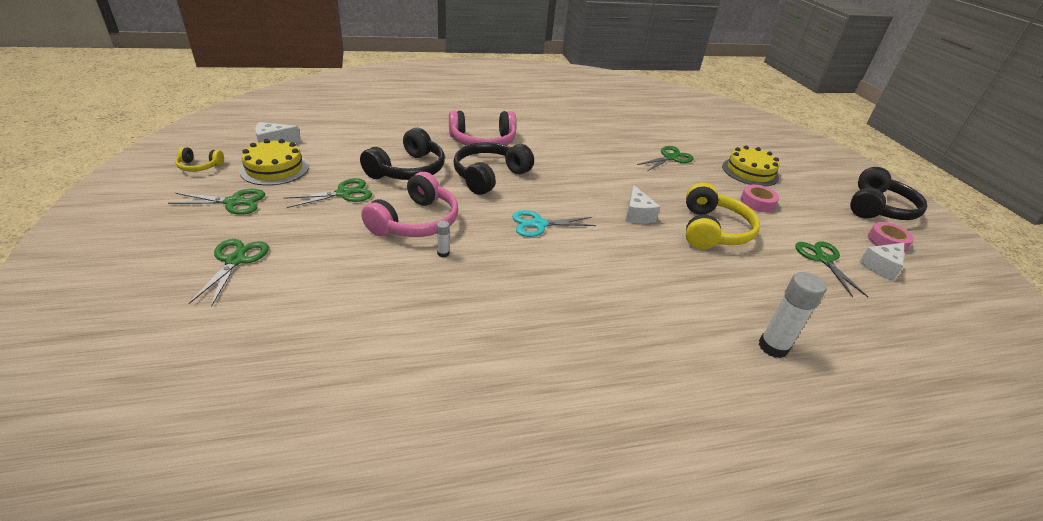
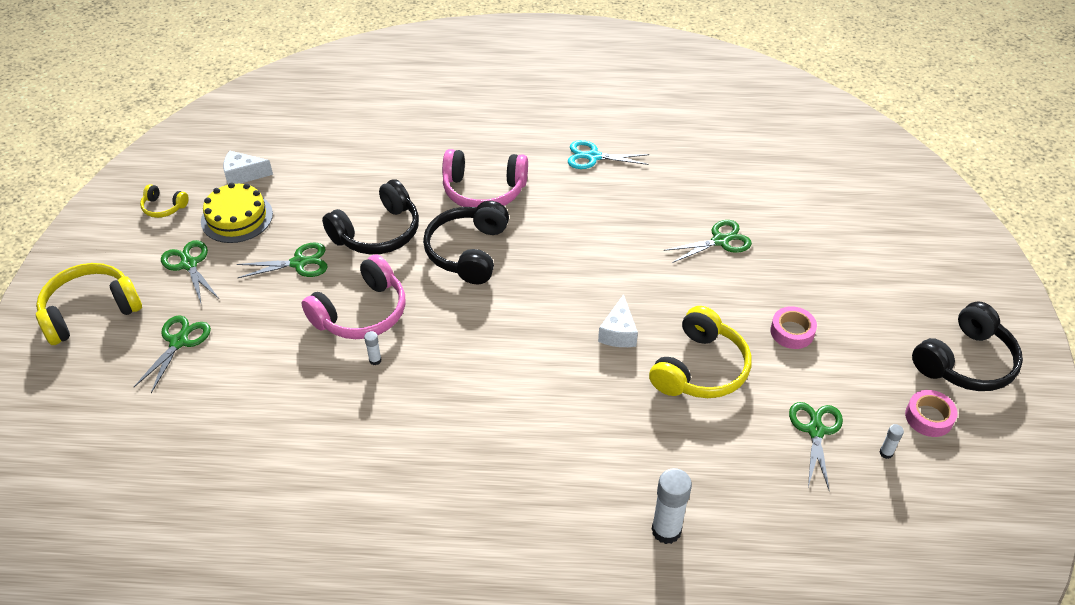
camera: 20 degrees right, 10 degrees up
green scissors [168,189,265,215] -> green scissors turned 135 degrees counterclockwise [161,240,218,303]
black headphones [453,142,534,195] -> black headphones turned 45 degrees counterclockwise [423,201,509,284]
turquoise scissors [512,210,596,237] -> turquoise scissors moved to [568,140,649,169]
yellow cake [722,146,780,186] -> none
white cheese [859,243,904,281] -> white glue stick [879,424,904,459]
none -> yellow headphones [36,263,142,345]

